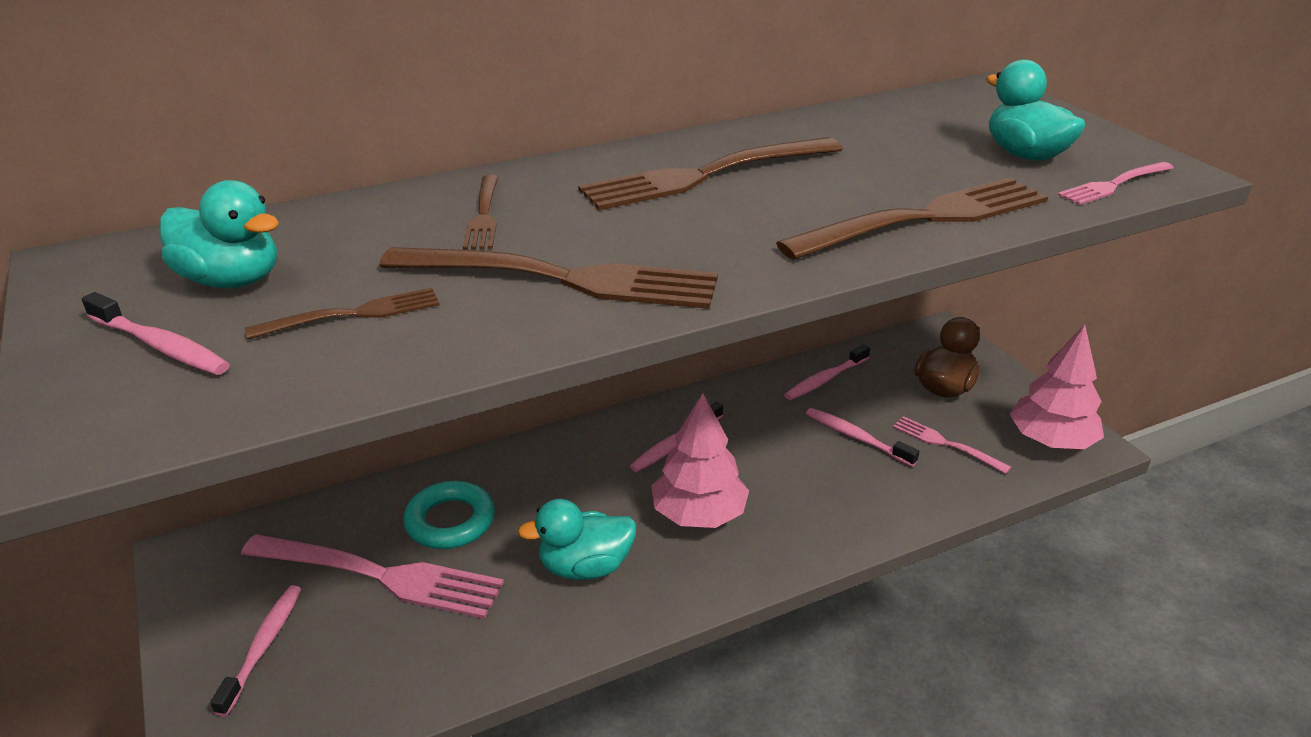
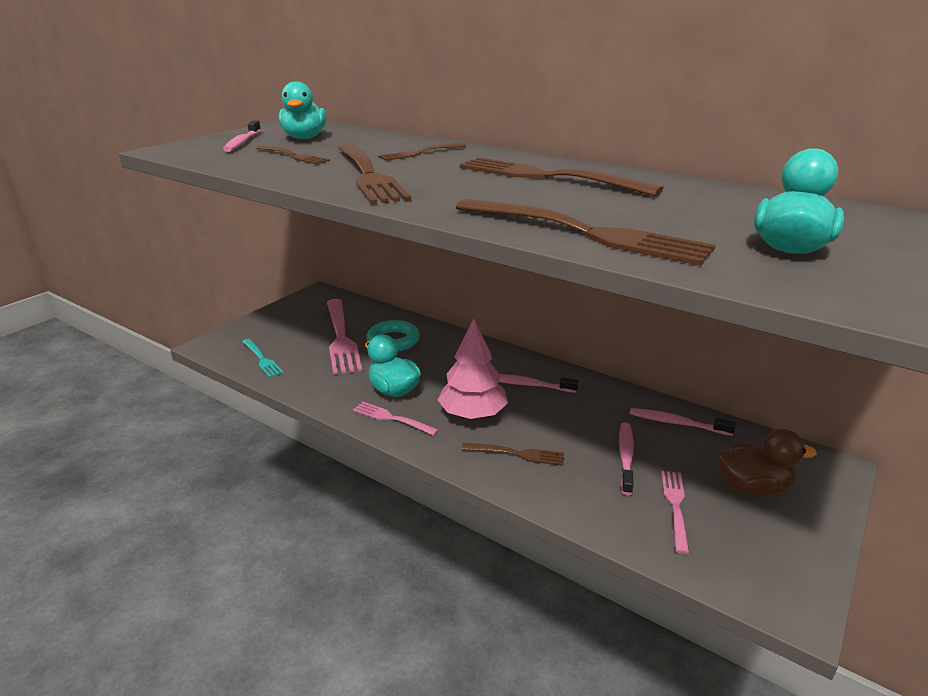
camera: 60 degrees right, 5 degrees down
pink toothbrush [210,585,301,716] -> none
pink tree [1010,325,1104,449] -> none
pink fork [1058,162,1174,205] -> pink fork moved to [353,402,439,436]
none -> turquoise fork [242,339,284,378]
none -> brown fork [461,443,564,466]

